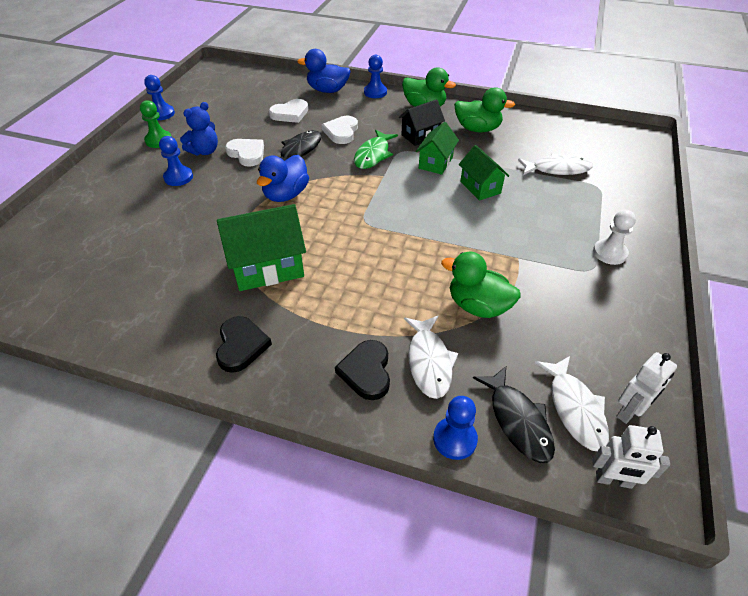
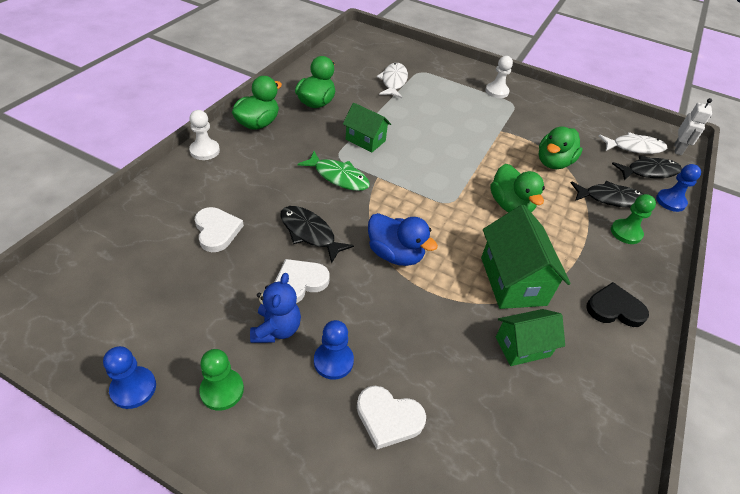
camera: 85 degrees left, 0 degrees up
blue teddy bear [180,102,218,155] -> blue teddy bear turned 45 degrees clockwise [250,273,301,343]
blue duck [297,49,351,93] -> none
white heart [322,116,358,144] -> white heart moved to [357,386,426,449]
black heart [335,340,390,400] -> green pawn [611,194,656,244]
blue pawn [364,55,387,98] -> white pawn [189,110,220,160]
black house [399,100,445,146] -> none
white fish [404,315,458,399] -> black fish [571,181,643,208]
green house [459,145,509,200] -> green house moved to [496,309,565,366]
white robot [616,352,677,424] -> none
none -> green duck [490,164,545,213]

